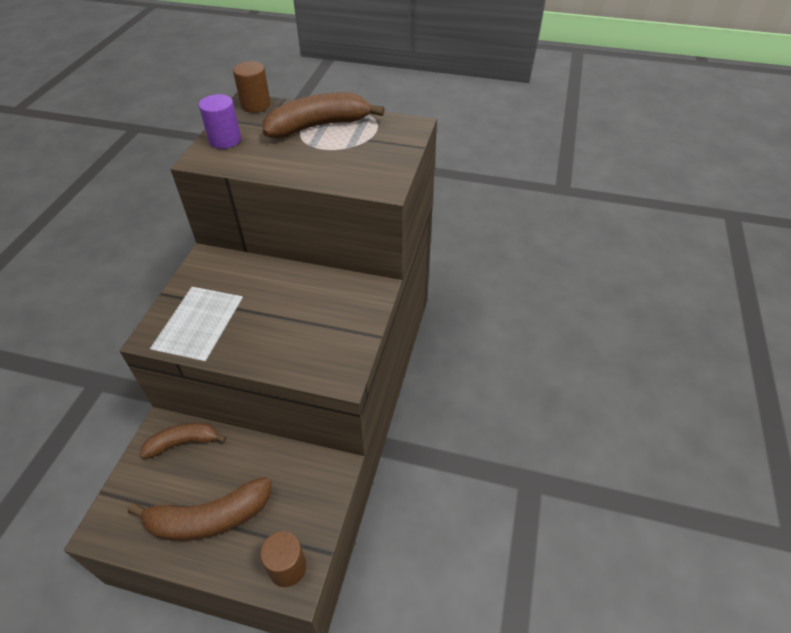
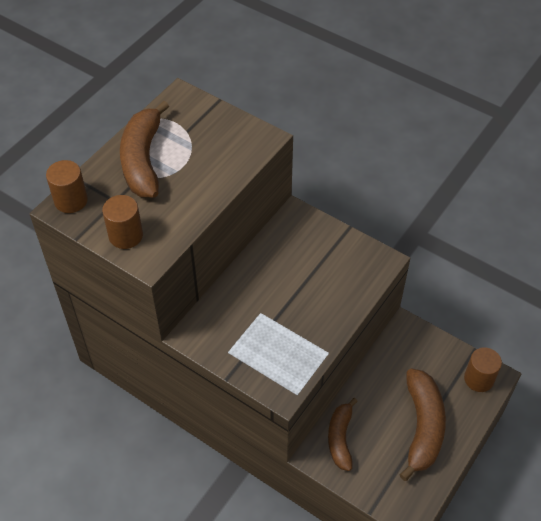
camera: 70 degrees left, 5 degrees up
purple cylinder [199,94,241,149] -> brown cylinder [102,195,143,249]

